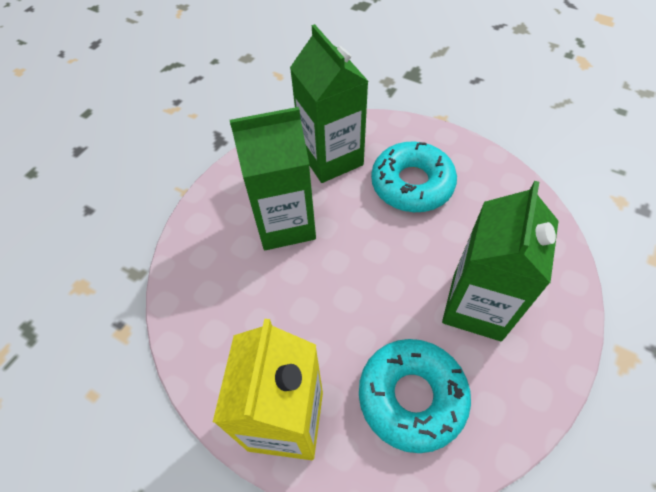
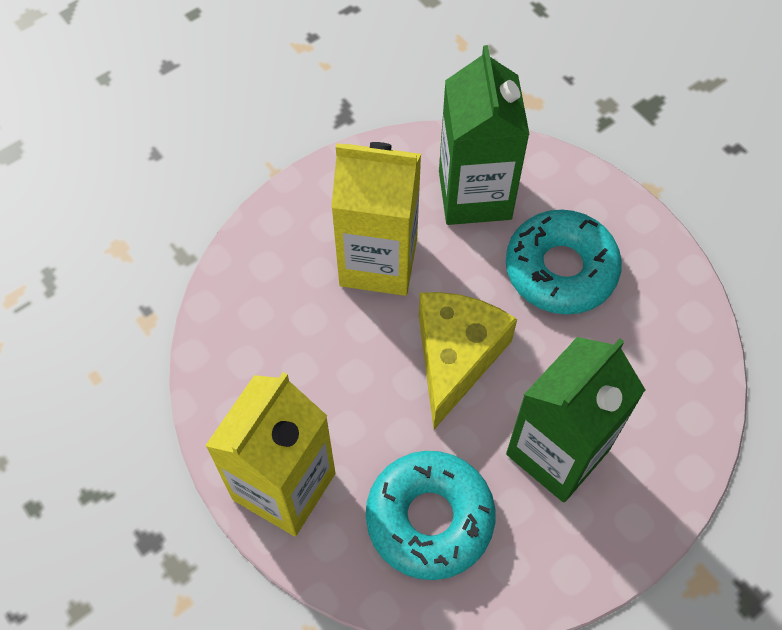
camera: 20 degrees right, 5 degrees up
green carton [230,107,316,250] -> yellow carton [331,142,421,296]
none -> yellow cheese [419,292,517,429]

